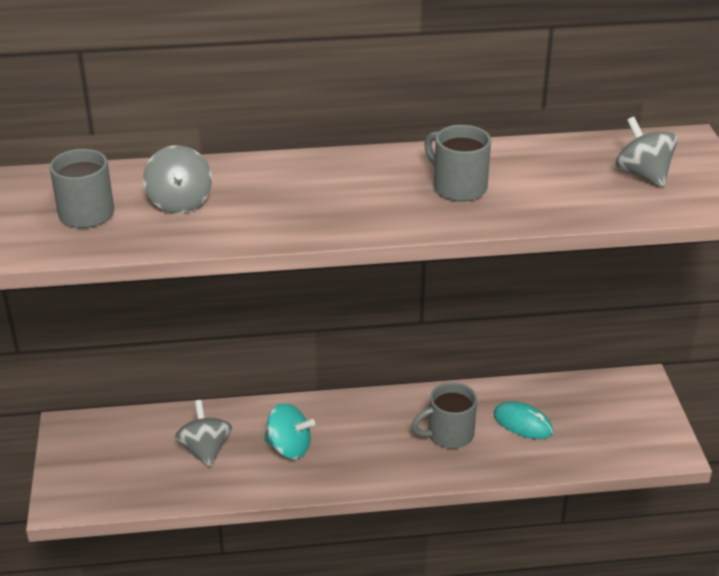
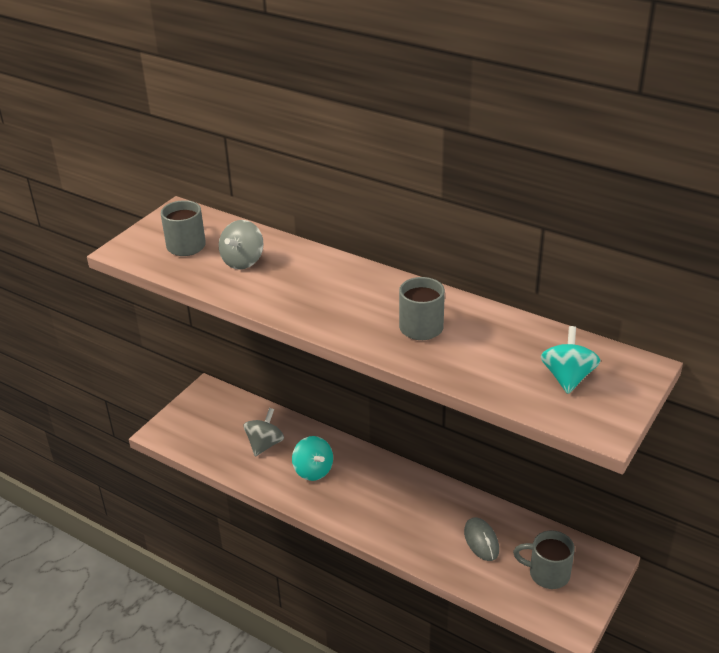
camera: 40 degrees right, 0 degrees up
grey mug [411,382,477,449] -> grey mug moved to [513,530,575,589]
turquoise mouse [494,401,553,439] -> grey mouse [464,517,499,561]
grey spinning top [616,117,678,187] -> turquoise spinning top [541,326,600,394]

